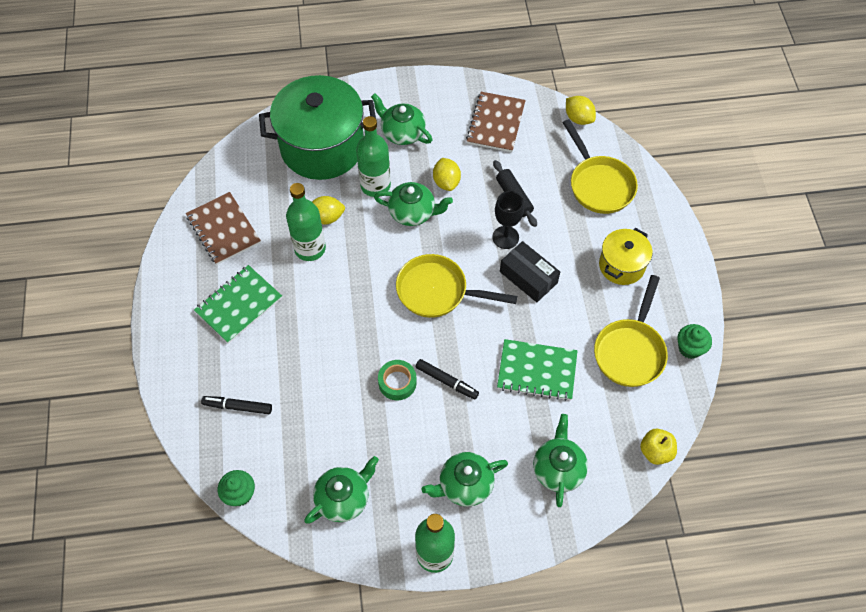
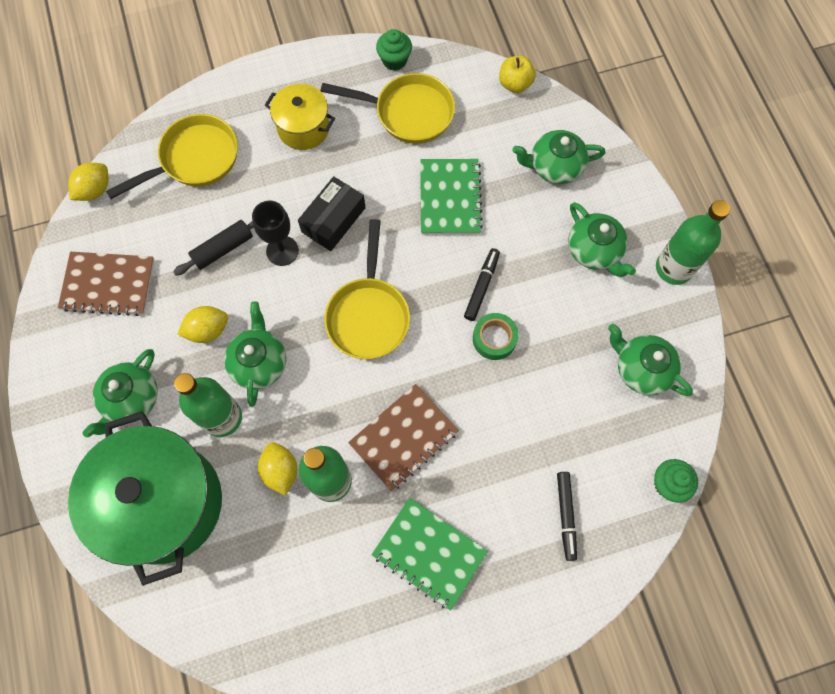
camera: 100 degrees left, 10 degrees up
brown notebook [186,192,261,265] -> brown notebook moved to [348,384,459,491]

